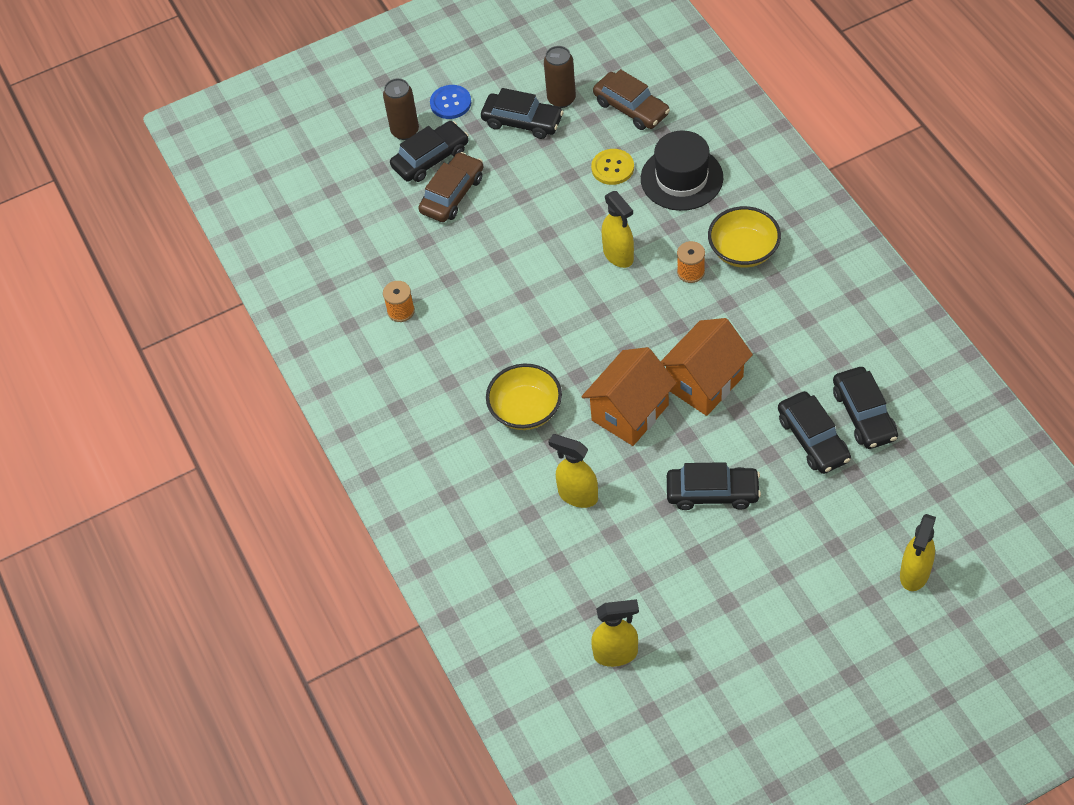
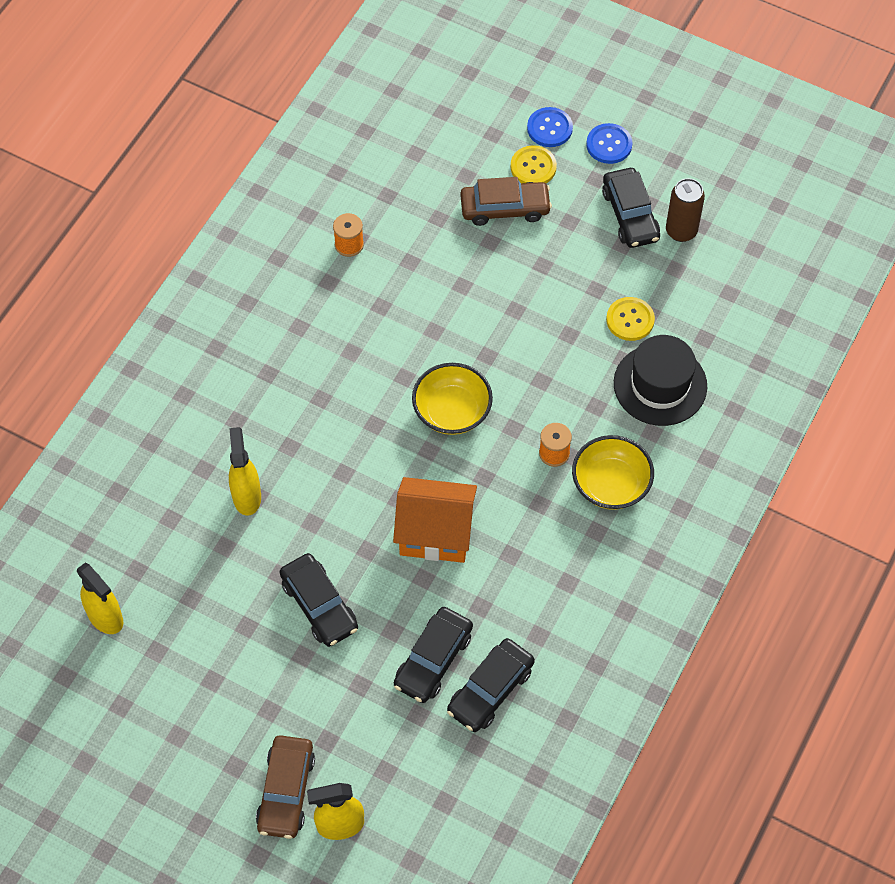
camera: 50 degrees right, 5 degrees up
brown can [383,78,419,140] -> blue button [527,107,573,147]
black car [390,121,469,182] -> yellow button [511,145,557,183]
yellow bowl [486,364,562,430] -> yellow bowl moved to [412,363,493,435]
orange house [582,347,677,446] -> none
brown car [593,69,670,130] -> brown car moved to [256,735,315,839]
yellow spray bottle [602,191,634,268] -> none

